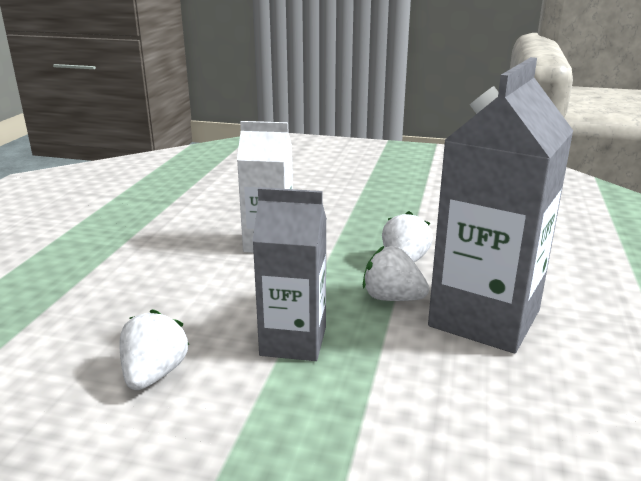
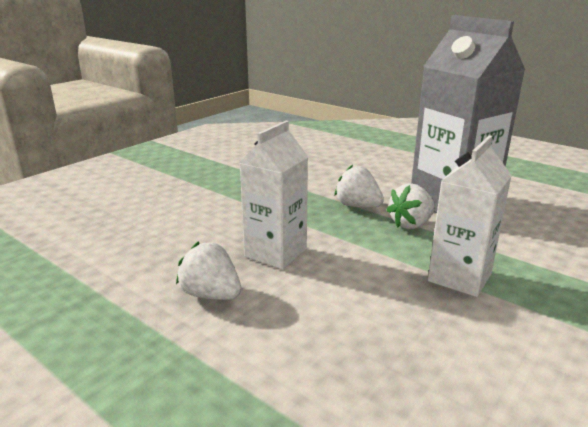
camera: 65 degrees left, 0 degrees up
white strawberry [119,309,189,390] -> white strawberry moved to [176,242,241,300]
grey carton [252,187,327,361] -> white carton [428,136,512,297]

